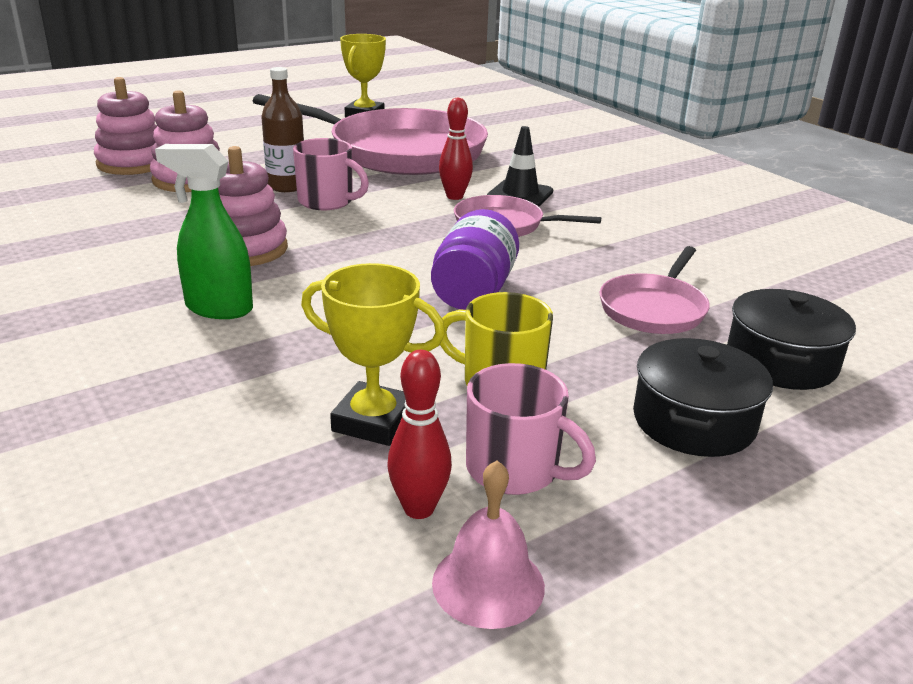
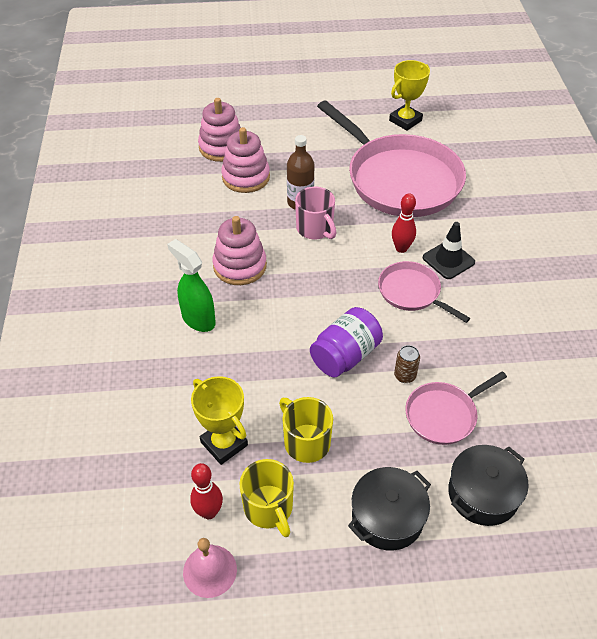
camera: 30 degrees right, 20 degrees up
pink mug [466,363,596,495] -> yellow mug [239,459,294,537]
none -> brown can [394,345,420,383]

